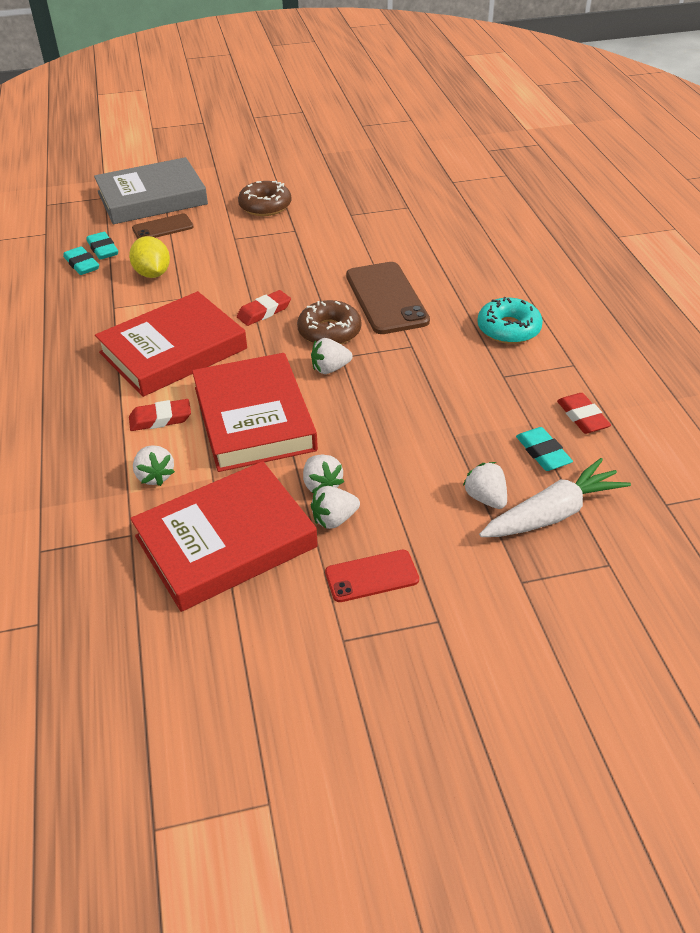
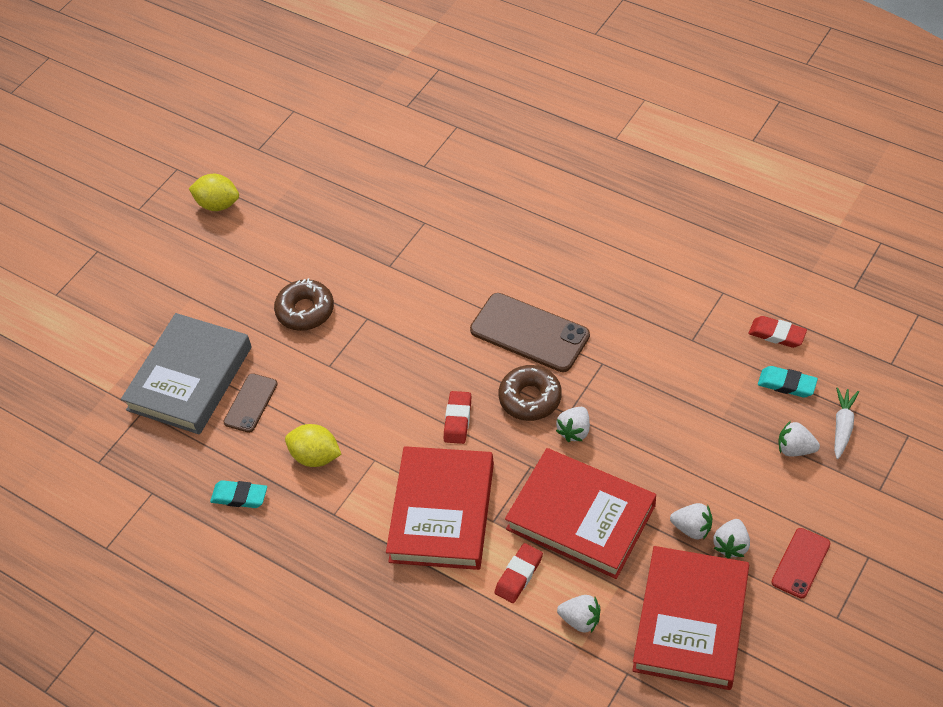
camera: 40 degrees left, 10 degrees up
turquoise eraser [87,232,118,260] -> none
turquoise donut [477,297,543,344] -> none
white carrot [479,458,631,537] -> white carrot [834,387,859,459], size x0.61
none -> yellow lemon [189,174,239,211]

